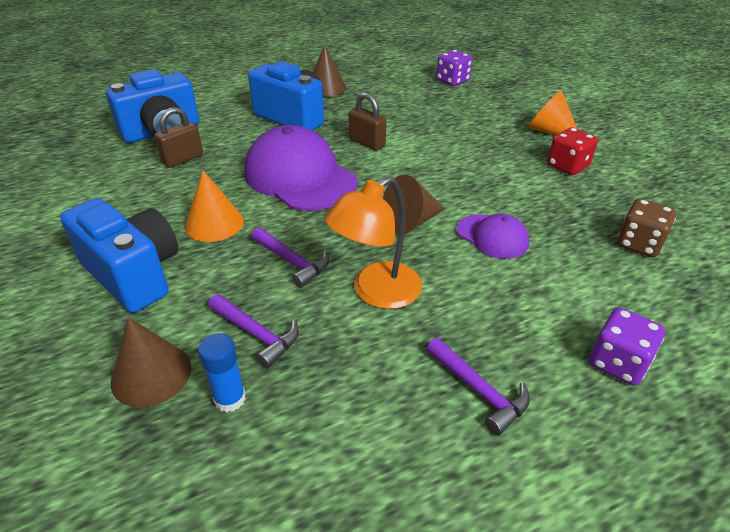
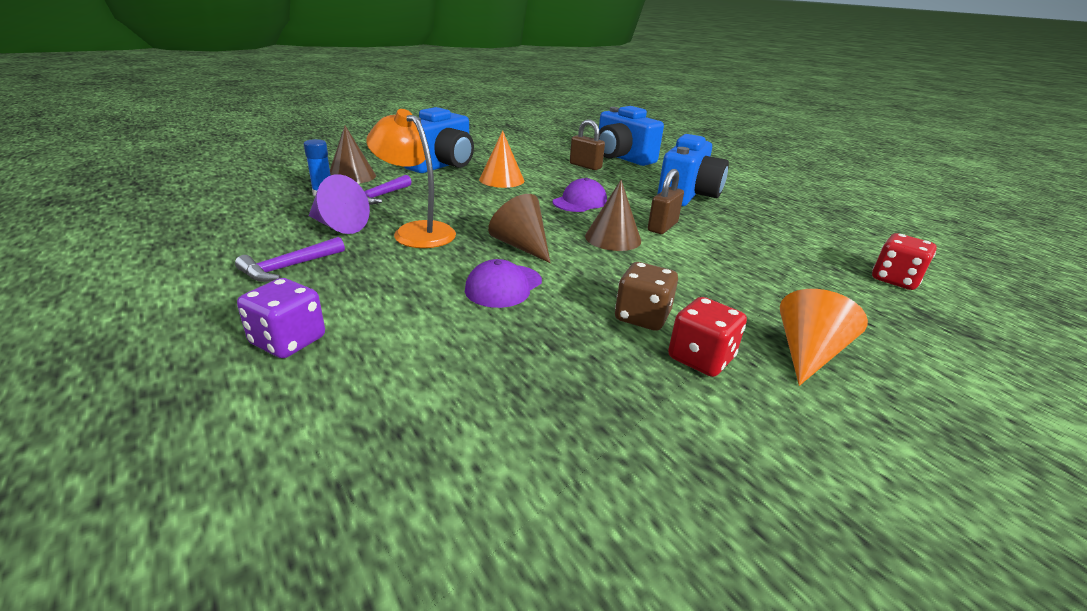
camera: 80 degrees right, 10 degrees down
purple cap [244,125,358,211] -> purple cap [553,178,607,212], size x0.51
purple hammer [252,227,329,288] -> none
brown cone [313,44,346,97] -> brown cone moved to [585,180,641,251]
purple dice [436,50,472,86] -> red dice [872,233,937,290]
brown dice [617,198,676,257] -> brown dice moved to [615,262,678,331]
none -> purple cone [309,174,370,234]

